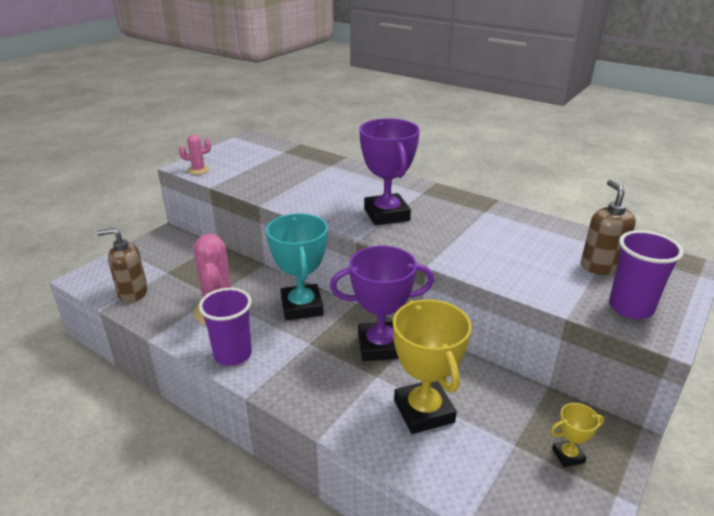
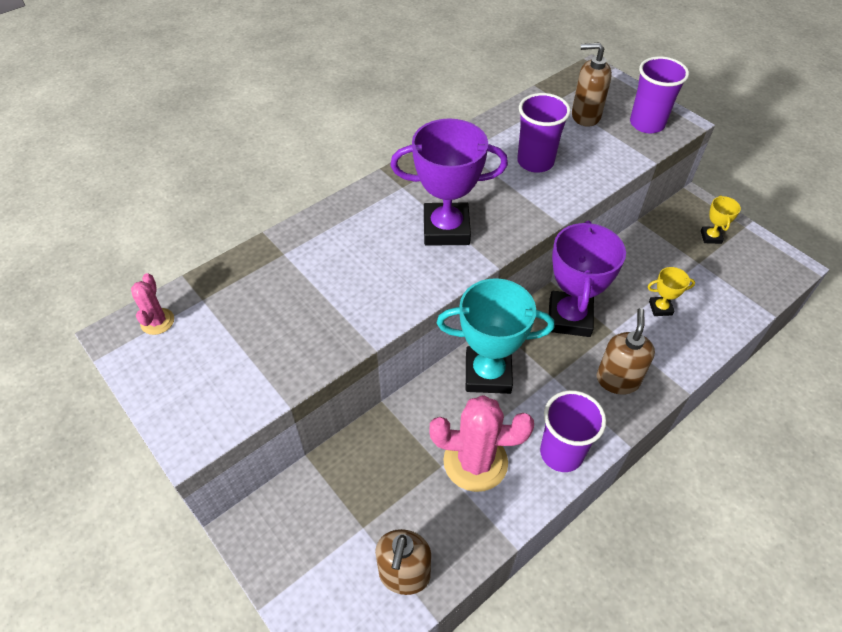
camera: 75 degrees left, 20 degrees up
pink cactus [179,134,211,175] -> pink cactus moved to [131,273,174,335]
yellow trophy [393,300,472,434] -> yellow trophy [648,267,695,316], size x0.46
none -> purple cup [517,93,571,173]
none -> brown soap dispenser [597,308,655,395]

